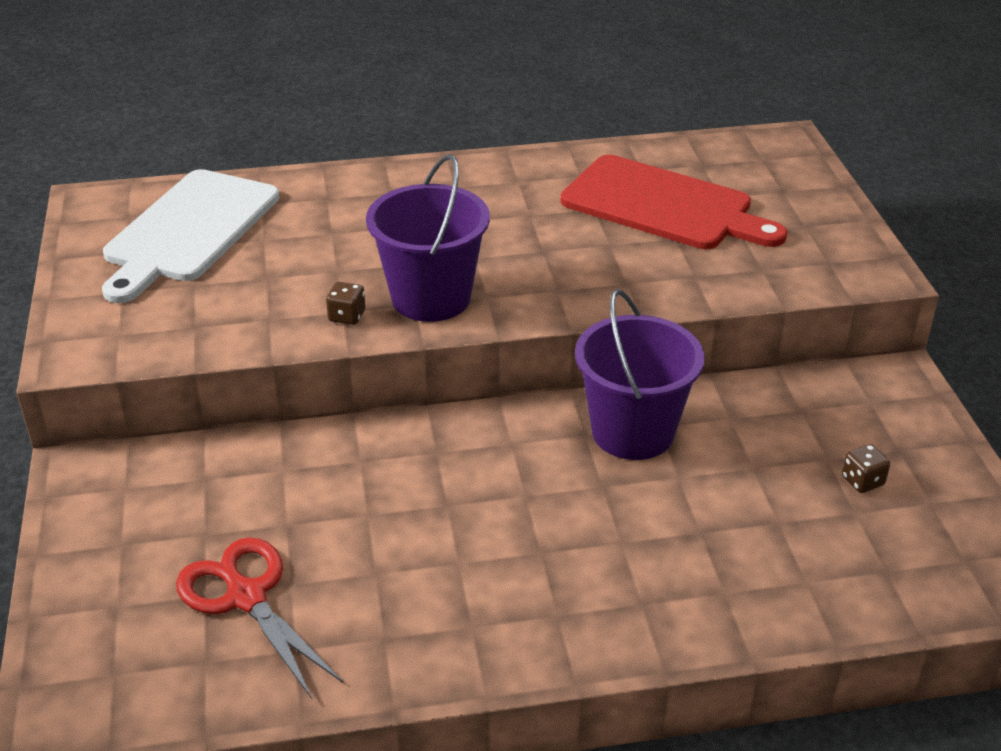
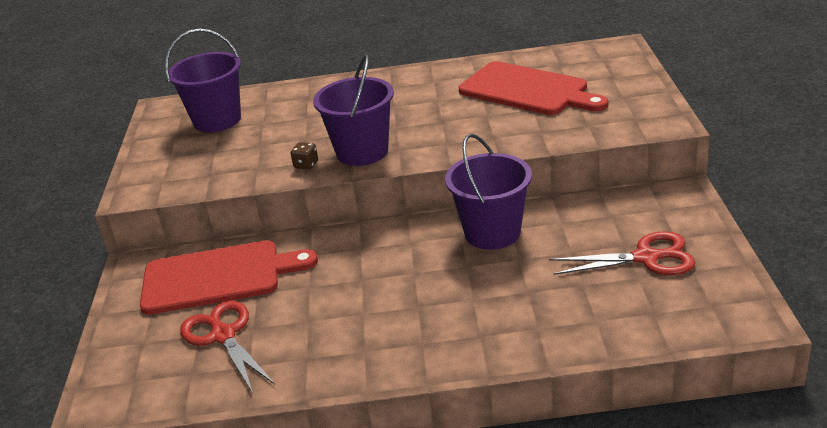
camera: 10 degrees right, 5 degrees down
white cutting board [102,169,279,303] -> purple bucket [165,29,241,132]
brown dice [842,444,890,493] -> red scissors [549,231,695,275]
none -> red cutting board [140,240,318,315]

